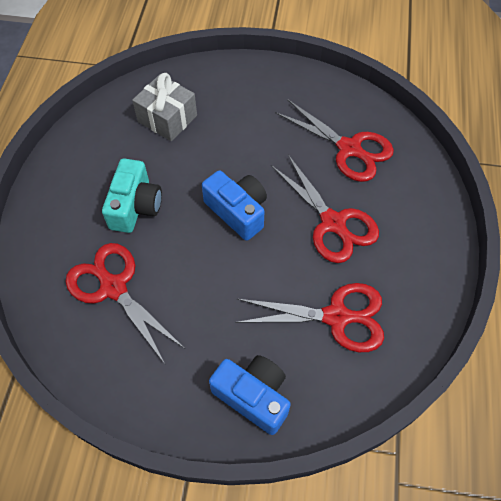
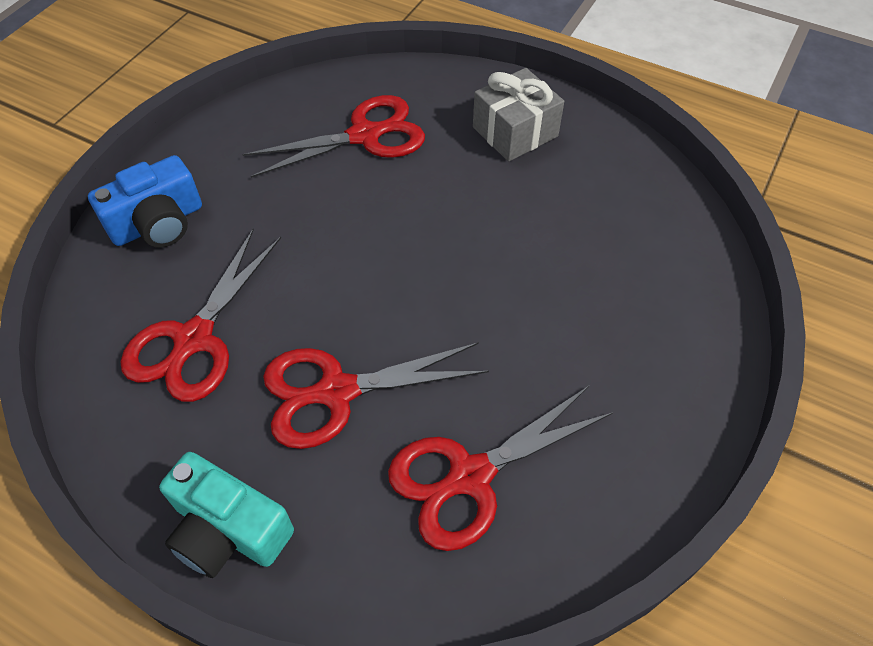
camera: 110 degrees right, 5 degrees down
turquoise camera [102,158,162,233] -> turquoise camera moved to [159,452,294,578]
grey gift [132,73,197,141] -> grey gift moved to [473,68,564,162]
blue camera [202,171,267,241] -> none

